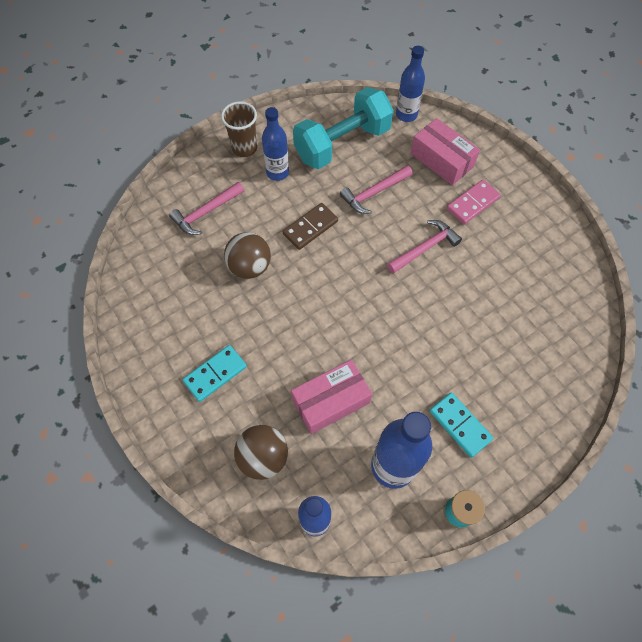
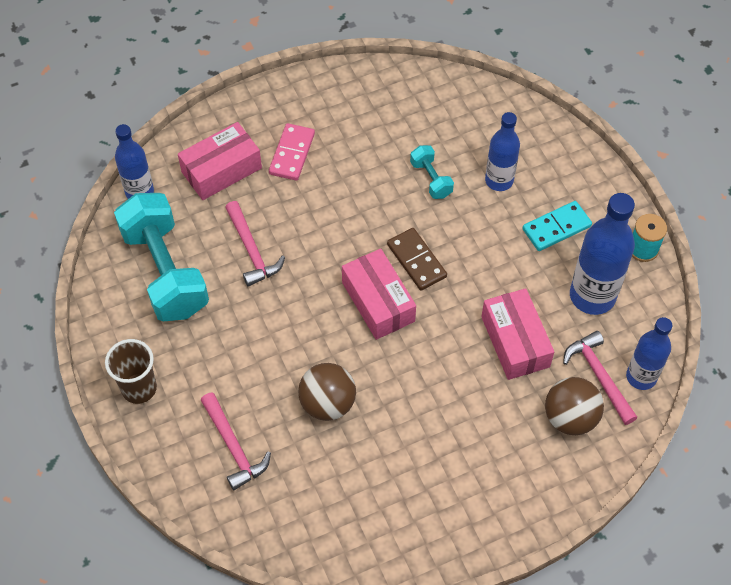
camera: 80 degrees left, 5 degrees down
turquoise domino [182,345,247,402] -> none
blue bottle [262,107,289,181] -> blue bottle moved to [485,112,520,191]
brown domino [283,203,338,250] -> brown domino moved to [387,228,447,291]
pink hammer [387,220,462,274] -> pink hammer moved to [563,331,637,425]
pink domino [447,180,501,225] -> pink domino turned 45 degrees clockwise [269,123,315,181]
none -> pink box [342,249,416,340]
none -> turquoise dumbbell [410,145,454,199]

